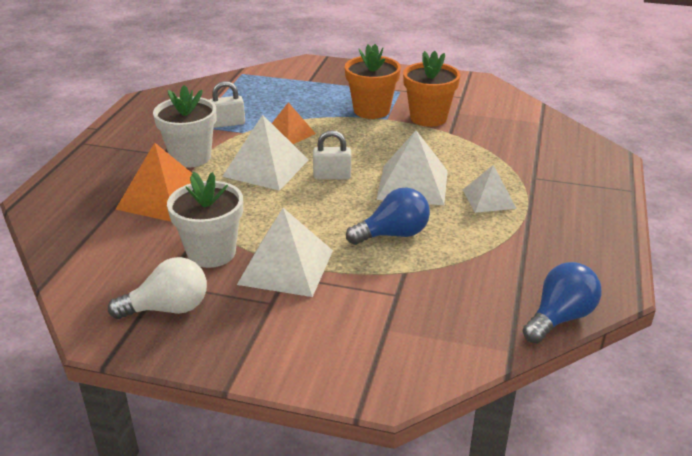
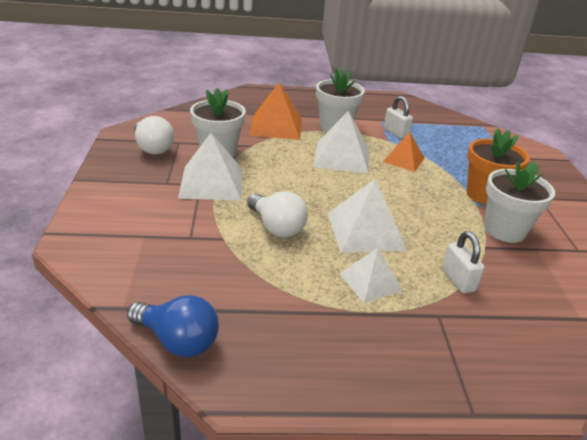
camera: 70 degrees right, 0 degrees up
white padlock [313,130,351,179] -> white padlock moved to [442,231,484,293]
blue light bulb [346,188,430,245] -> white light bulb [247,191,308,237]
orange flower pot [403,51,460,127] -> white flower pot [484,161,555,243]

